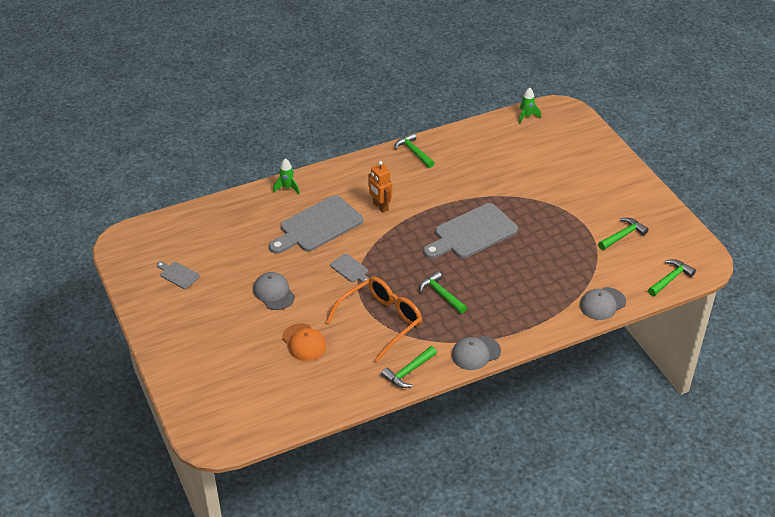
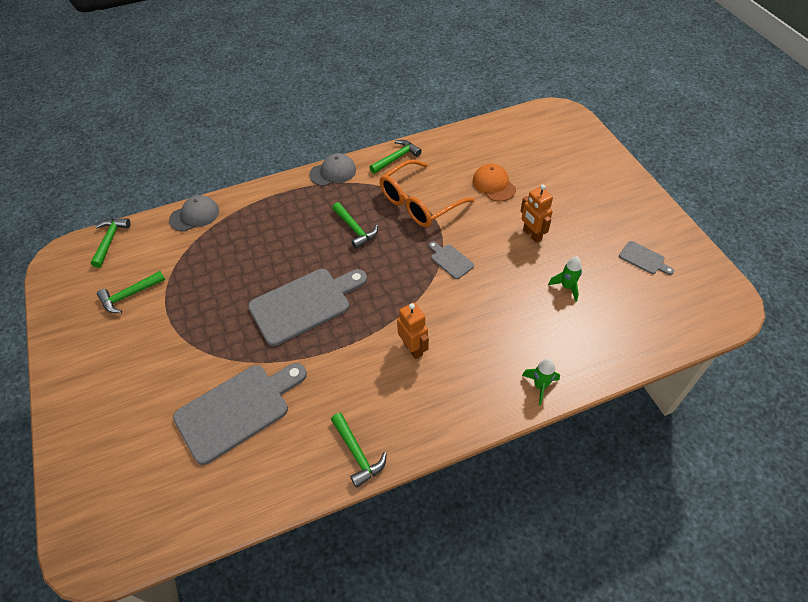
camera: 175 degrees left, 10 degrees up
grey cap [253,272,295,310] -> orange robot [521,184,553,243]
grey cutting board [269,195,363,254] -> grey cutting board moved to [173,363,307,465]
green rocket [519,88,541,124] -> green rocket moved to [548,256,582,302]
green hammer [648,259,696,296] -> green hammer turned 135 degrees clockwise [90,218,131,268]

